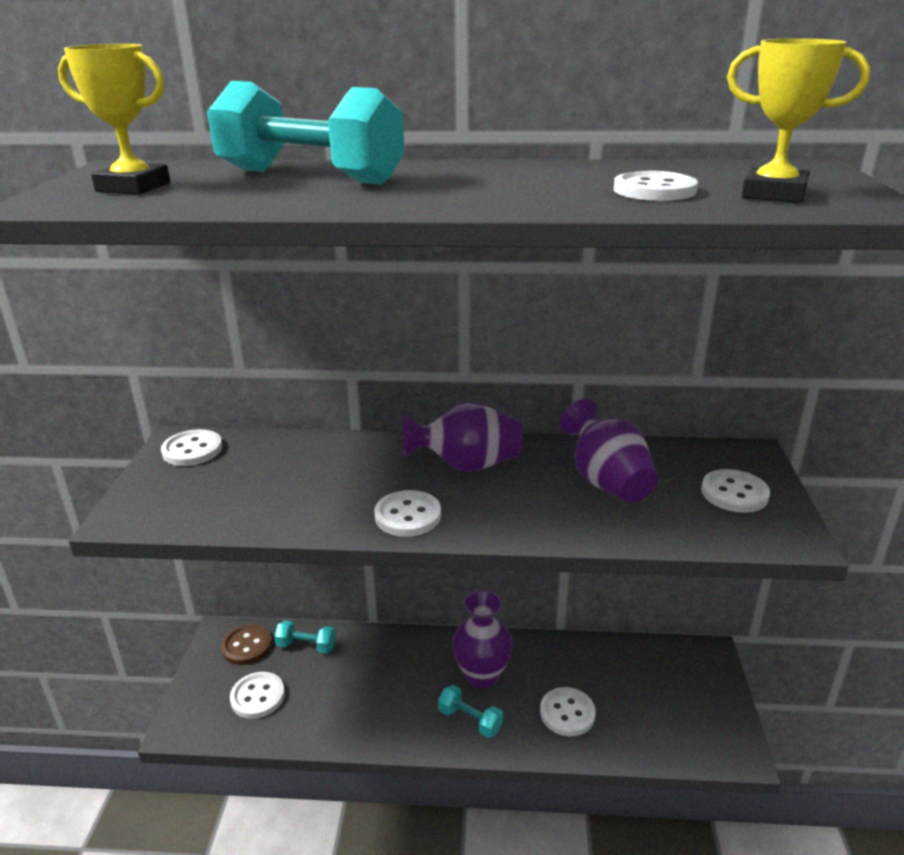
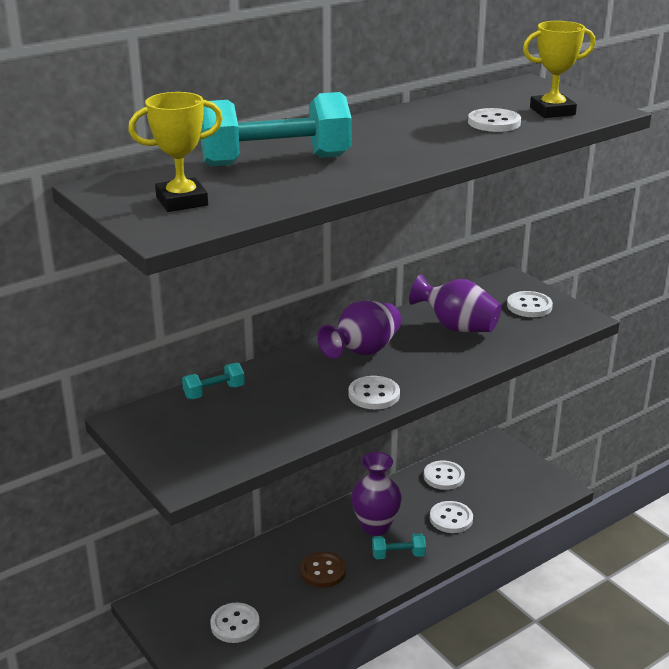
camera: 40 degrees left, 0 degrees up
white button [161,429,222,466] -> white button moved to [424,461,465,490]
brown button [221,624,272,665] -> brown button moved to [300,552,346,588]
turquoise dumbbell [274,620,336,653] -> turquoise dumbbell moved to [182,363,245,399]

